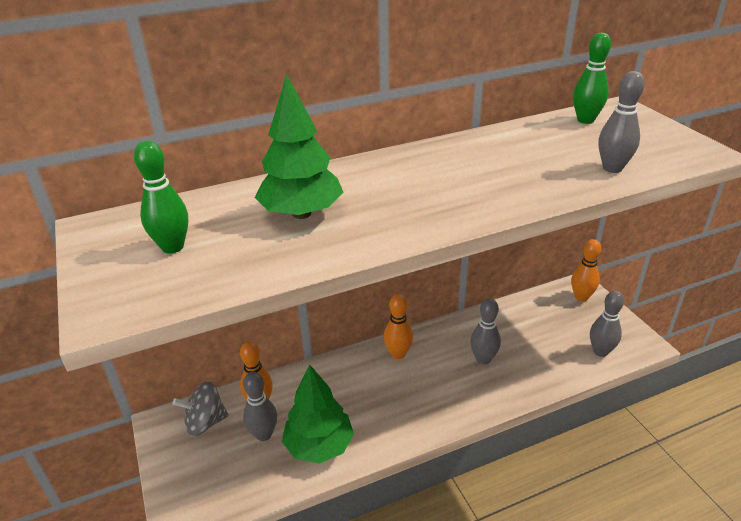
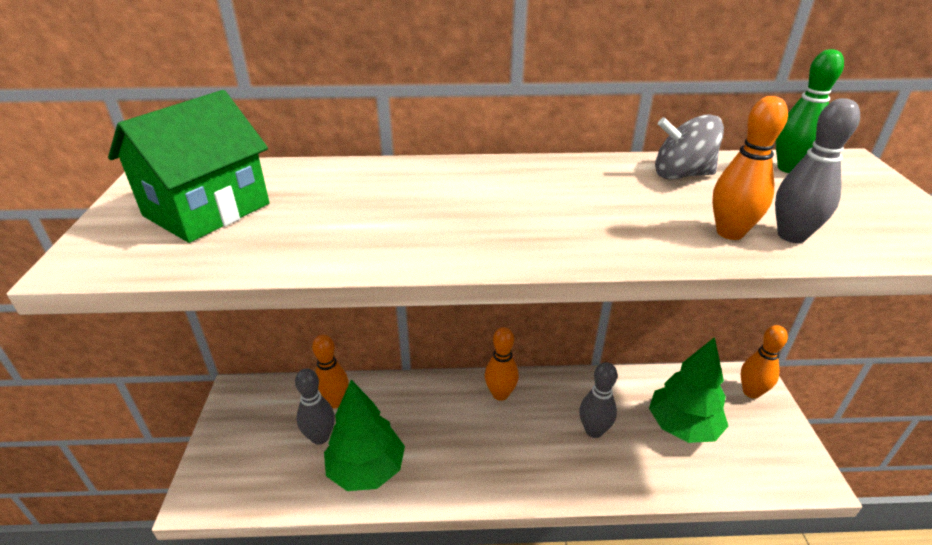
camera: 20 degrees right, 0 degrees up
green bowling pin [134,141,188,254] -> green house [108,90,269,243]
grey spinning top [173,381,229,436] -> grey spinning top moved to [655,114,724,179]
green tree [255,74,344,219] -> green tree moved to [649,337,728,443]
grey bowling pin [590,291,624,357] -> none
none -> orange bowling pin [712,96,788,240]

